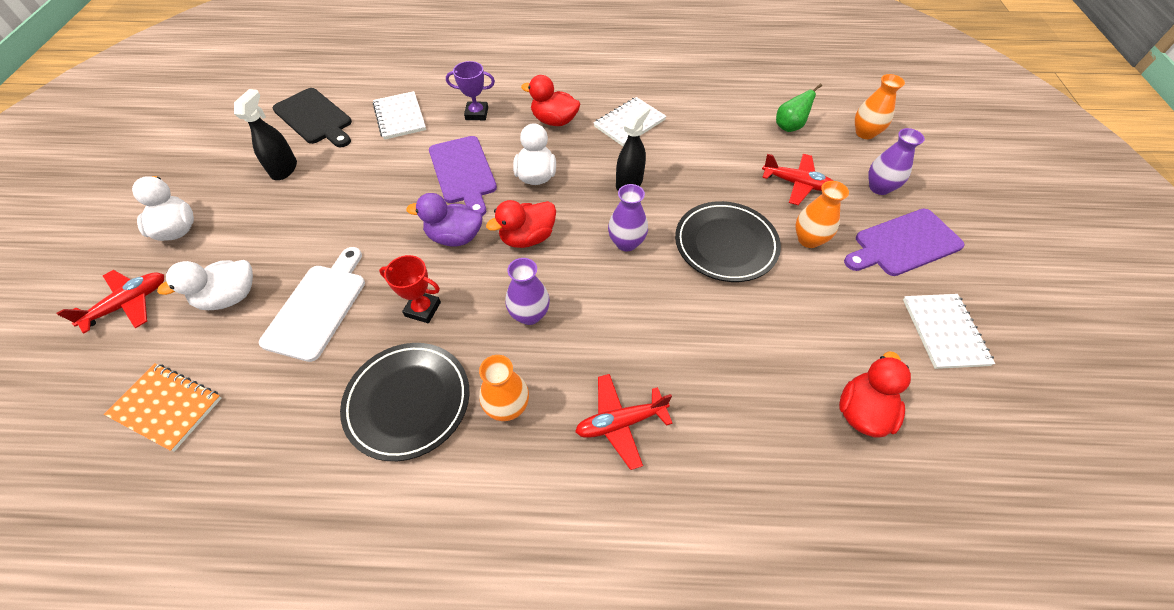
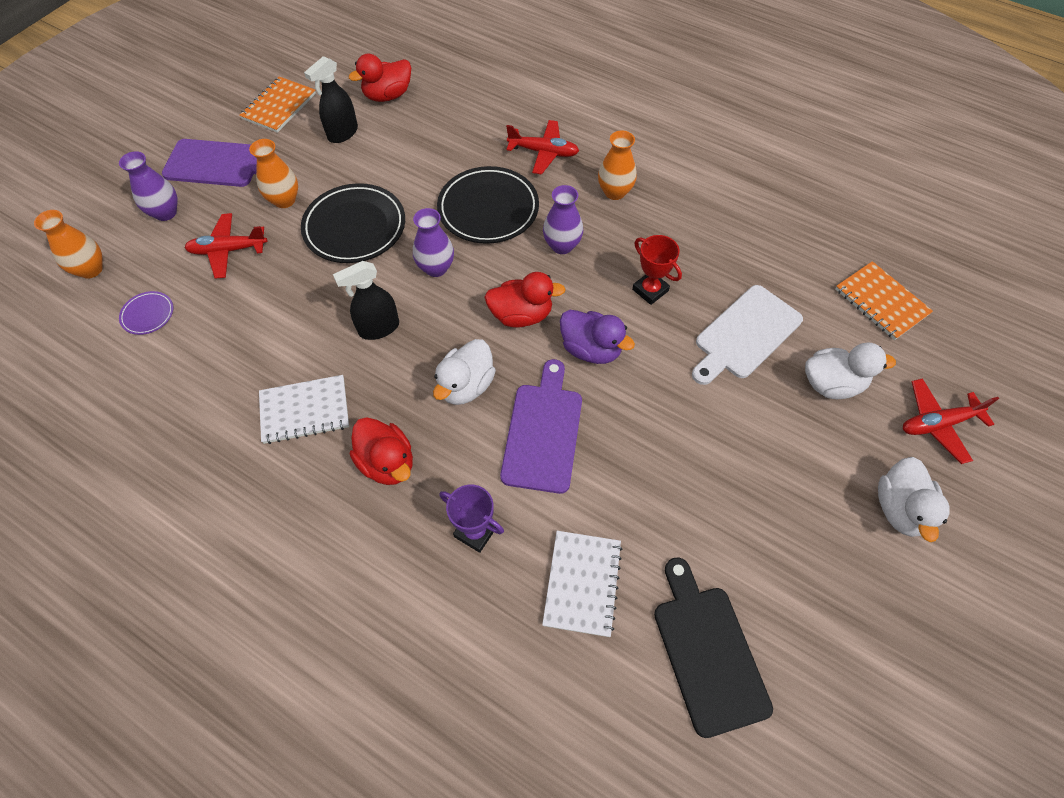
camera: 150 degrees left, 5 degrees up
black spray bottle [234,89,297,180] -> black spray bottle moved to [304,56,358,143]
black plate [340,343,469,461] -> black plate moved to [437,166,539,244]
red plane [762,154,833,205] -> red plane turned 60 degrees counterclockwise [184,213,267,279]
green pear [776,83,822,132] -> purple plate [119,291,173,335]
white notebook [903,294,995,369] -> orange notebook [239,76,316,133]

